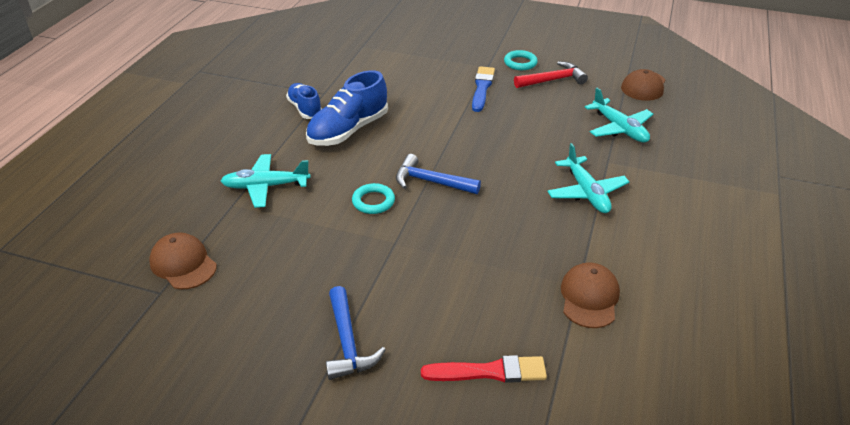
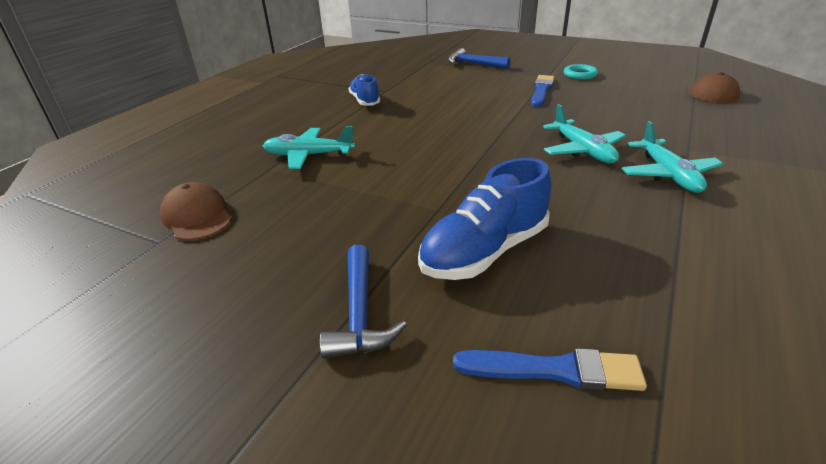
camera: 10 degrees right, 5 degrees down
blue shoe [306,70,388,146] -> blue shoe moved to [418,158,551,280]
turquoise ring [352,183,395,214] -> none
blue hammer [396,154,481,194] -> blue hammer moved to [448,48,511,69]
red brush [421,355,547,383] -> blue brush [453,348,647,391]
red hammer [514,61,588,88] -> none
brown cap [561,262,620,328] -> none
turquoise plane [585,88,653,143] -> turquoise plane moved to [543,104,626,163]

